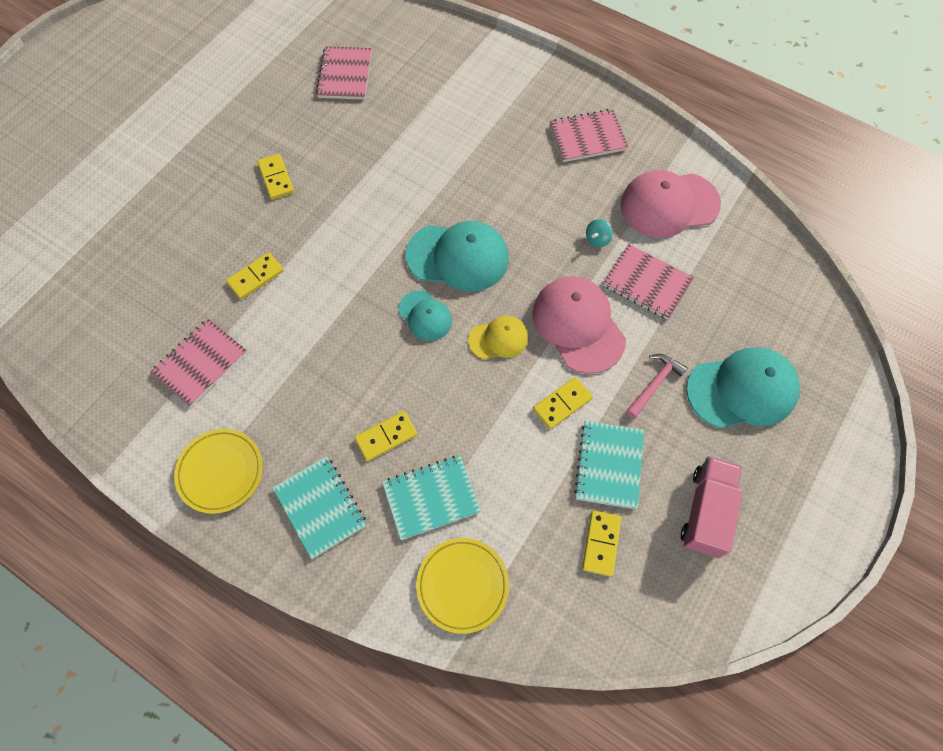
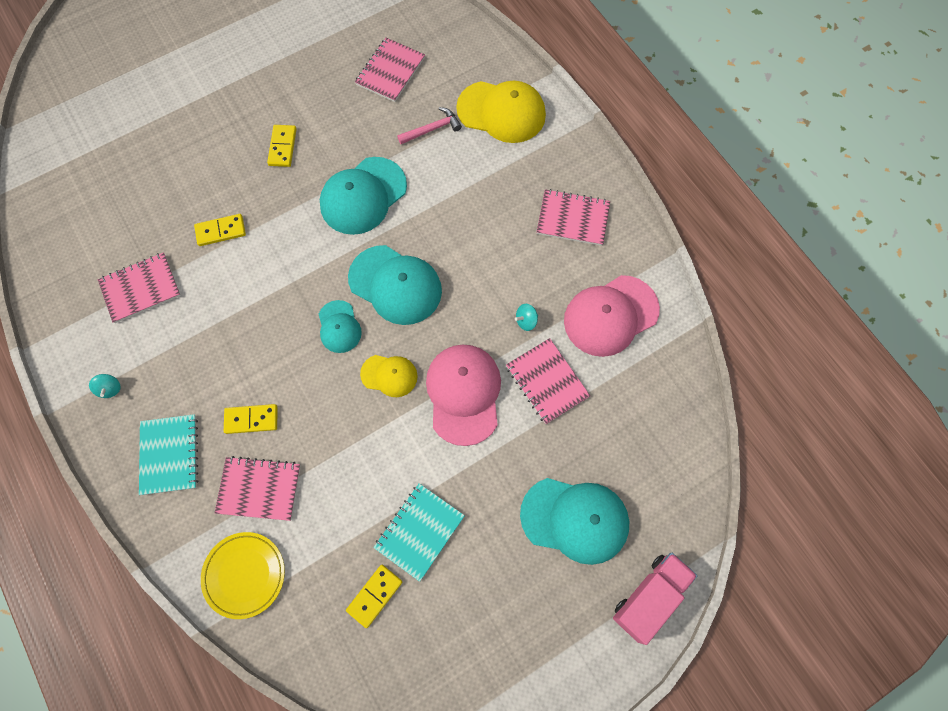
camera: 25 degrees right, 5 degrees up
yellow plate [174,429,263,514] -> turquoise spinning top [89,374,121,398]
turquoise notebook [382,455,481,540] -> pink notebook [215,456,300,521]
yellow domino [533,377,593,429] -> none
pink cap [620,170,721,238] -> pink cap turned 45 degrees counterclockwise [564,275,660,357]
pink hammer [626,354,688,419] -> pink hammer moved to [397,107,462,144]
pink truck [681,456,743,558] -> pink truck moved to [613,553,697,645]
none -> turquoise cap [320,157,407,235]
none -> yellow cap [456,81,546,143]

